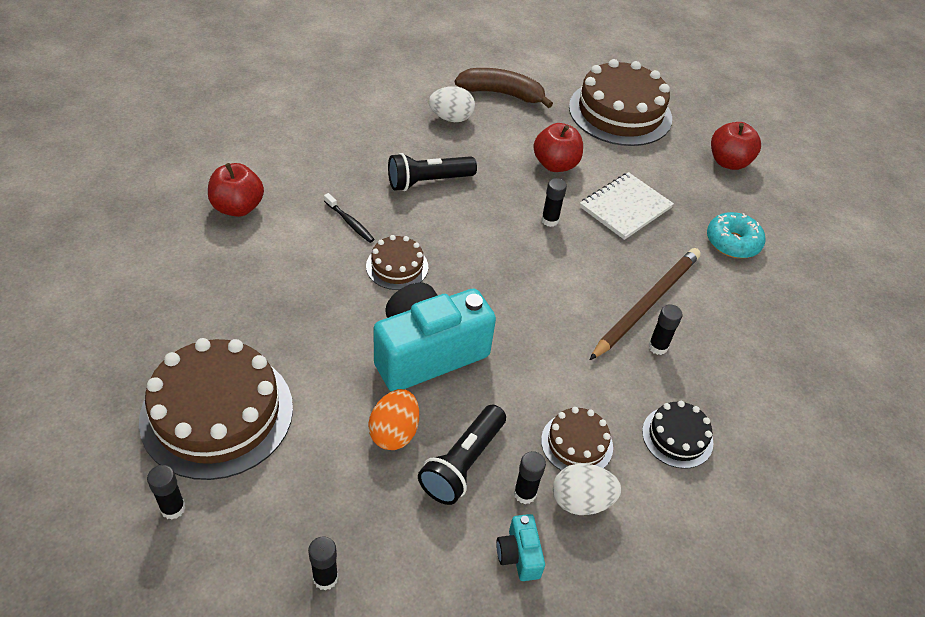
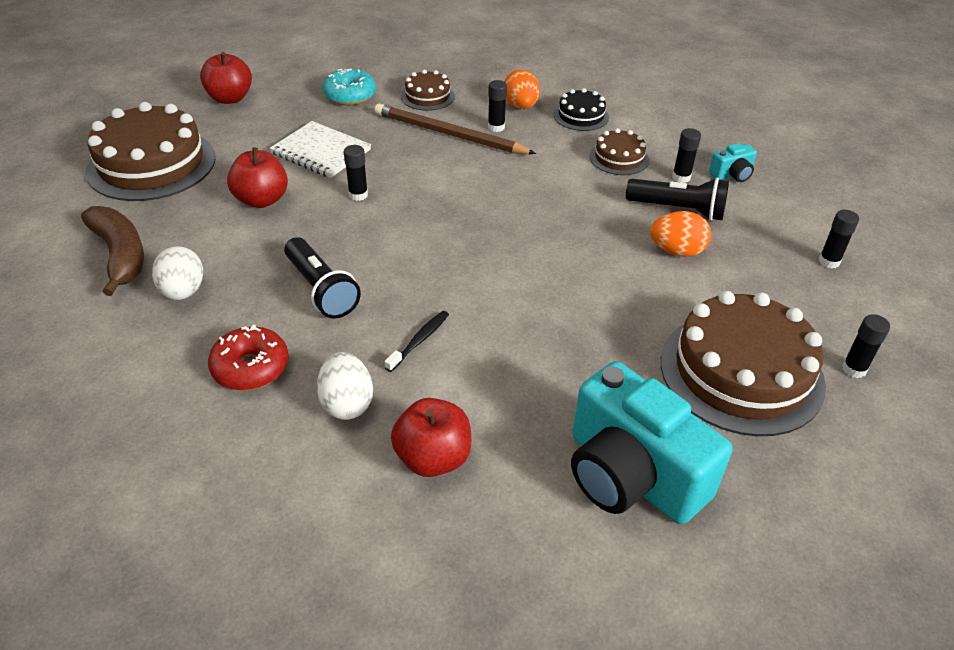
camera: 100 degrees left, 5 degrees down
brown cake [366,235,428,290] -> brown cake moved to [401,70,455,111]
turquoise camera [374,282,496,391] -> turquoise camera moved to [571,361,732,524]
brown banana [455,68,553,108] -> brown banana turned 150 degrees clockwise [81,206,144,296]
white egg [553,463,621,515] -> white egg moved to [317,352,373,420]
none -> red donut [208,325,289,391]
none -> orange egg [504,70,540,109]

